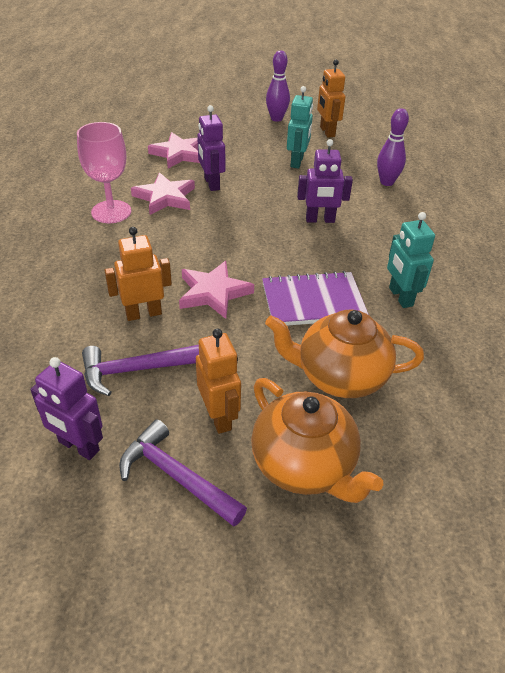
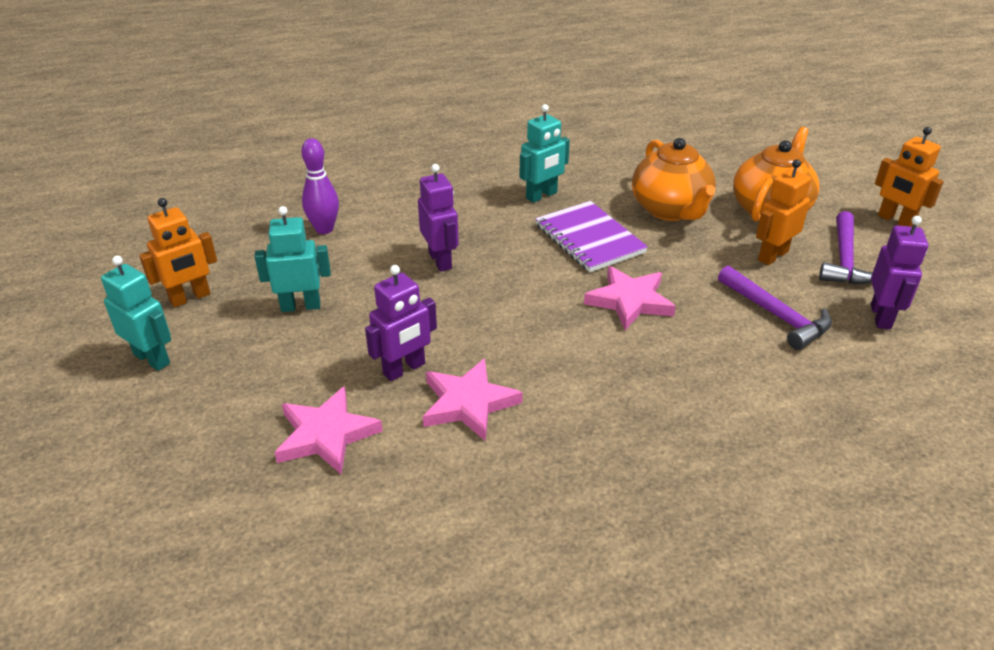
camera: 110 degrees left, 5 degrees down
pink goblet [77,122,131,223] -> none
orange robot [104,227,172,321] -> orange robot moved to [875,127,944,227]
purple bowling pin [266,50,290,122] -> turquoise robot [101,255,171,371]

